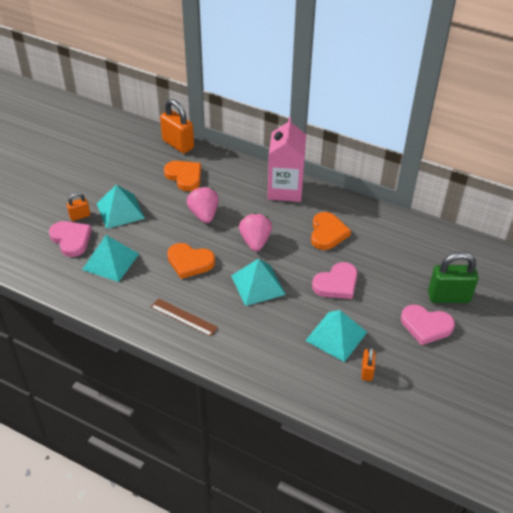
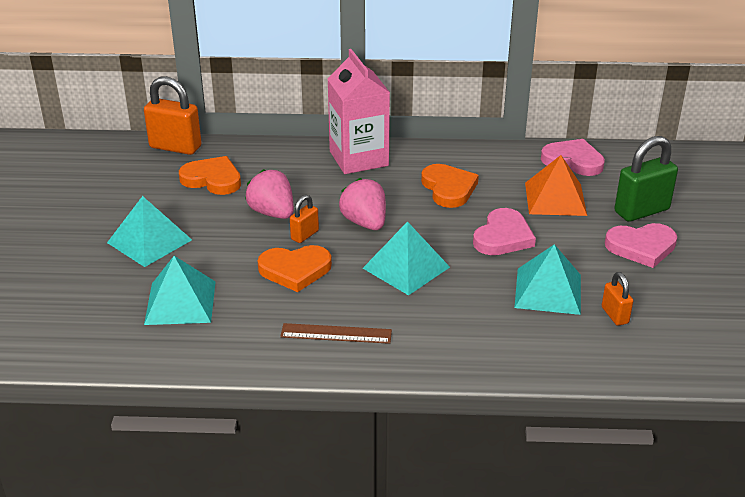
camera: 25 degrees left, 10 degrees down
pink heart [49,221,92,257] -> pink heart moved to [541,139,605,176]
orange padlock [67,192,90,221] -> orange padlock moved to [290,195,319,243]
none -> orange pyramid [525,155,587,216]

